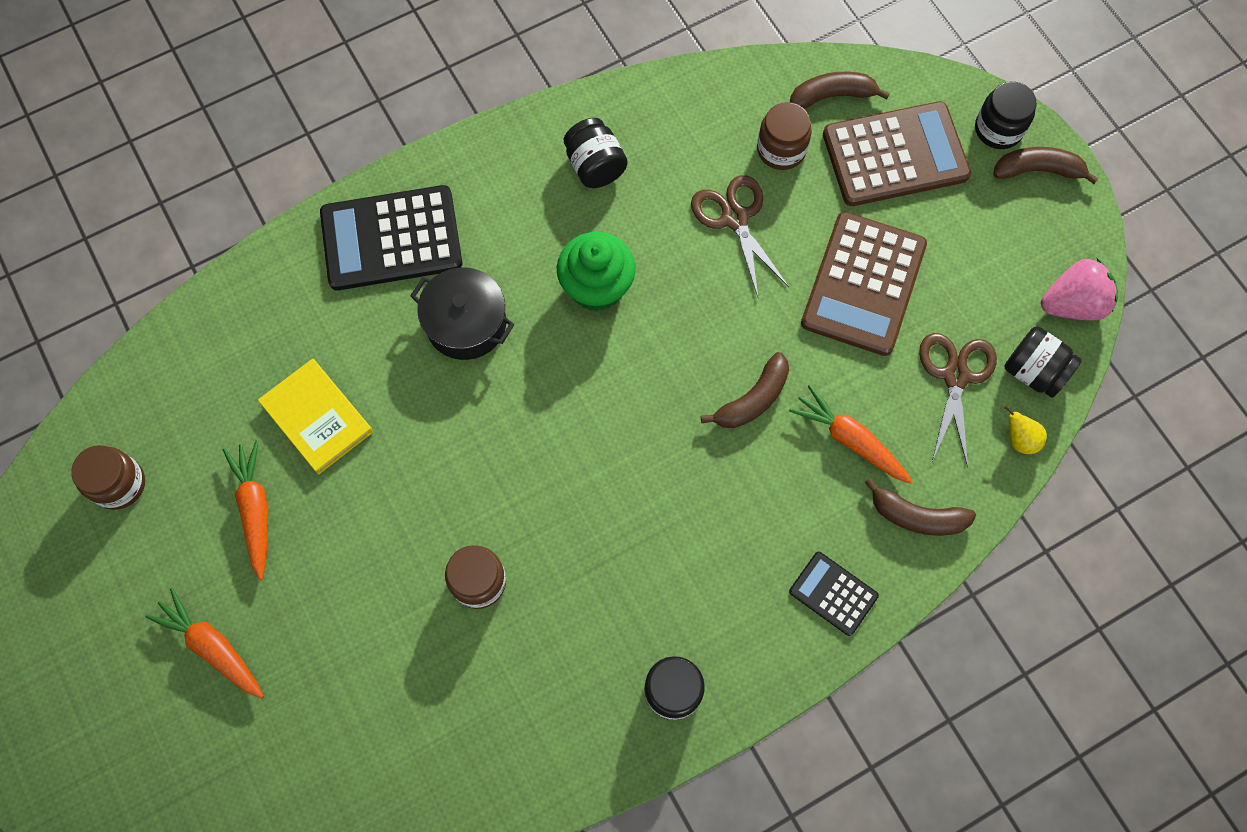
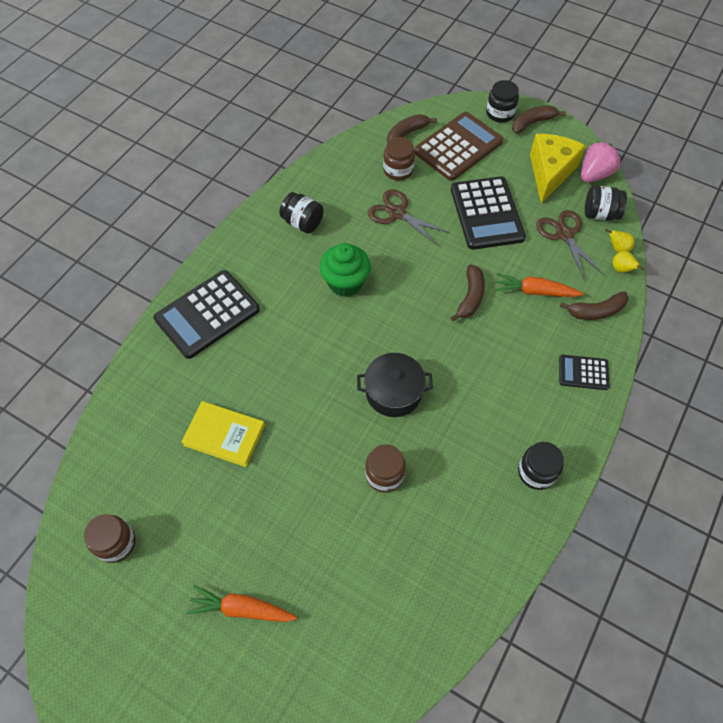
camera: 30 degrees left, 10 degrees down
orange carrot [223,440,268,580] -> none
black pot [410,267,515,360] -> black pot moved to [357,353,433,417]
brown calculator [801,212,927,356] -> black calculator [451,176,526,250]
none -> yellow cheese [530,134,586,204]
none -> yellow pear [612,251,644,273]

